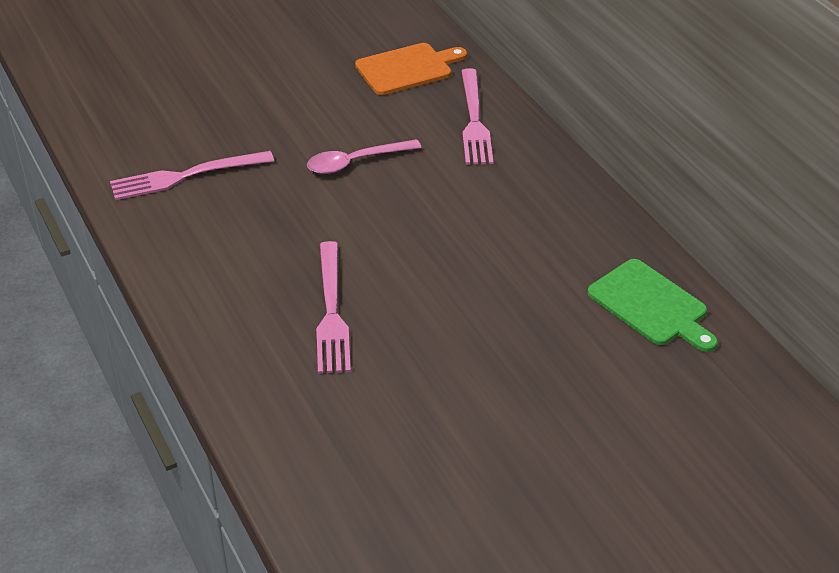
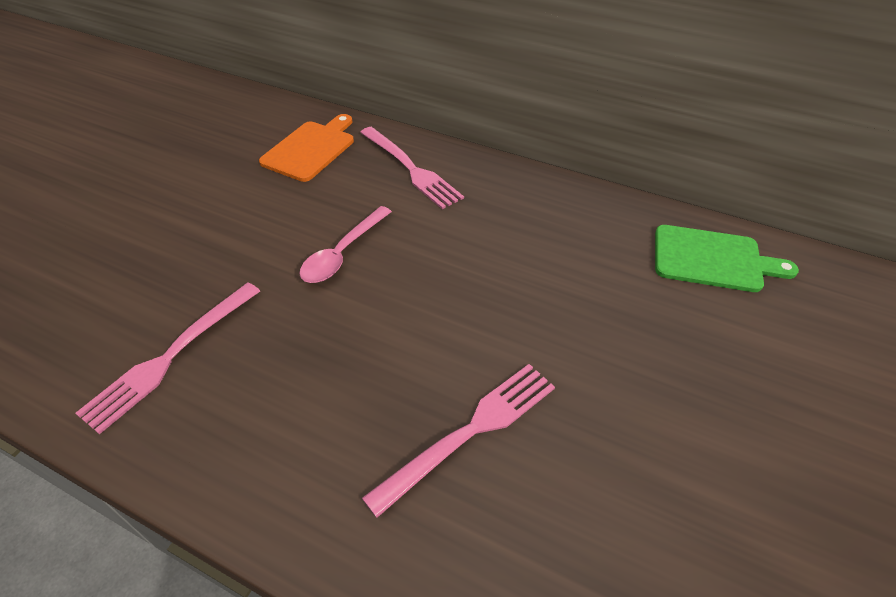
camera: 35 degrees left, 5 degrees up
pink fork [316,241,351,374] -> pink fork turned 90 degrees counterclockwise [362,364,555,518]

